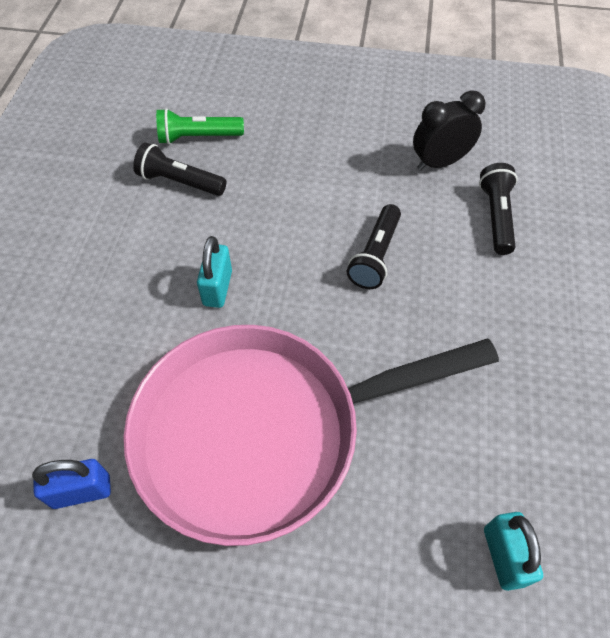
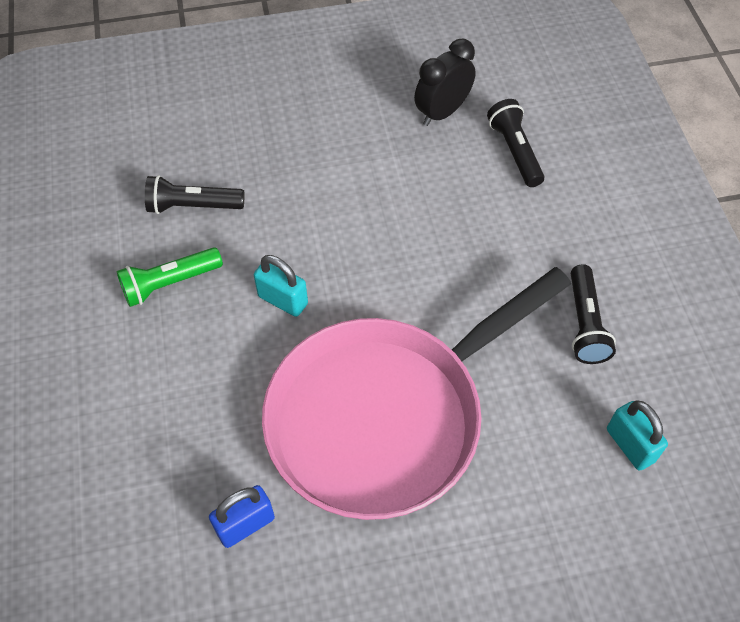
camera: 20 degrees left, 0 degrees up
green flashlight [156,108,244,144] -> green flashlight moved to [117,247,223,307]
turquoise padlock [197,236,232,308] -> turquoise padlock turned 45 degrees counterclockwise [254,255,308,317]
black flashlight [347,204,401,289] -> black flashlight moved to [571,264,616,364]

